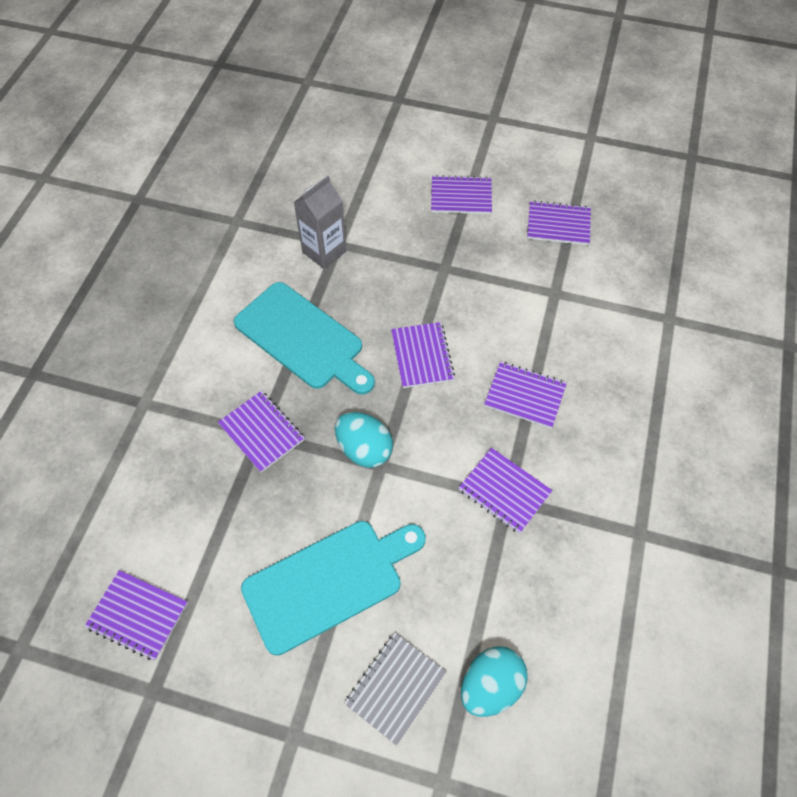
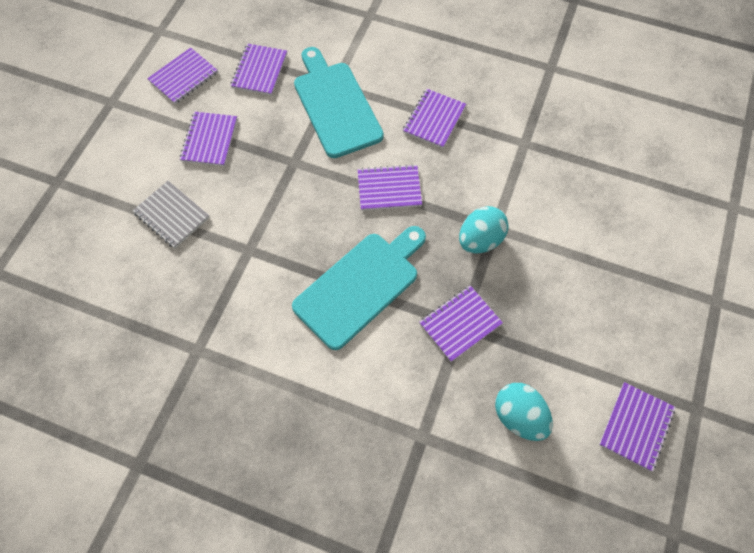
camera: 85 degrees left, 5 degrees up
turquoise cutting board [241,521,426,656] -> turquoise cutting board moved to [294,47,384,158]
grey carton [294,176,347,269] -> none
grey notebook [344,633,447,746] -> grey notebook moved to [133,181,210,248]
purple notebook [458,448,553,534] -> purple notebook moved to [147,47,218,104]
turquoise egg [461,646,528,717] -> turquoise egg moved to [495,383,553,441]

